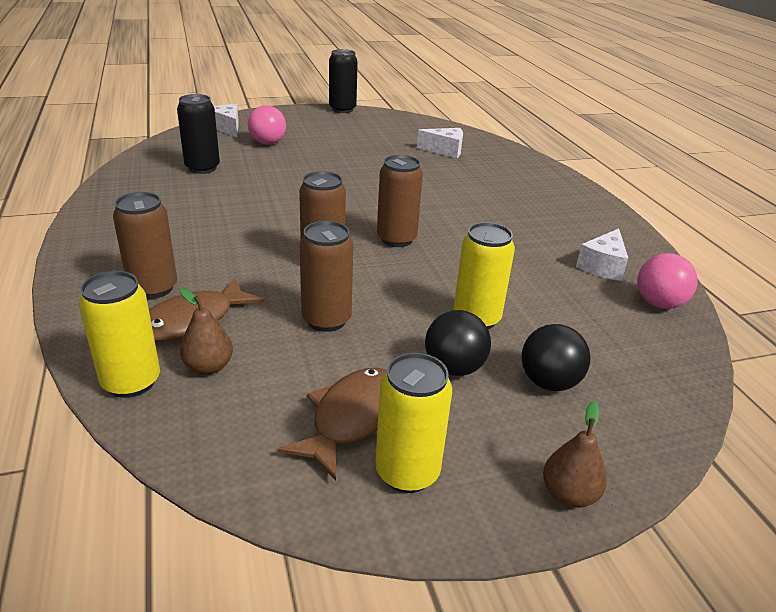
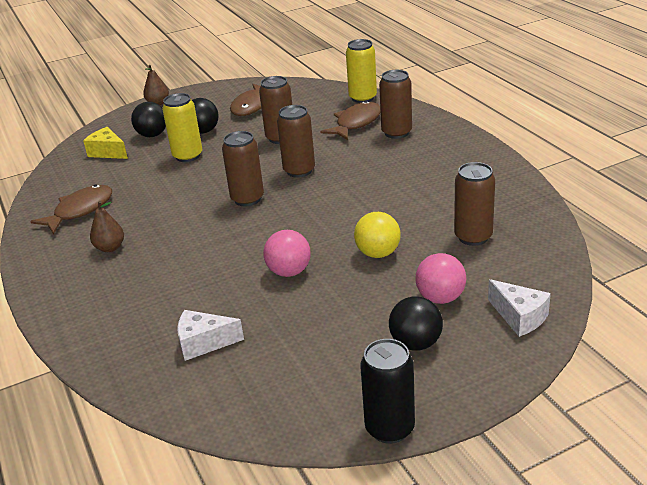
camera: 175 degrees right, 0 degrees up
black can [177,94,220,174] -> brown can [454,162,495,246]
brown pear [180,288,233,375] -> brown pear moved to [90,201,124,252]
yellow can [375,353,452,493] -> none
white cheese [576,229,628,281] -> brown fish [30,184,112,234]
pink ball [637,253,698,309] -> pink ball moved to [263,230,311,277]
none -> yellow cheese [83,127,128,159]
none -> yellow ball [354,212,401,258]
none -> black ball [389,296,443,351]

